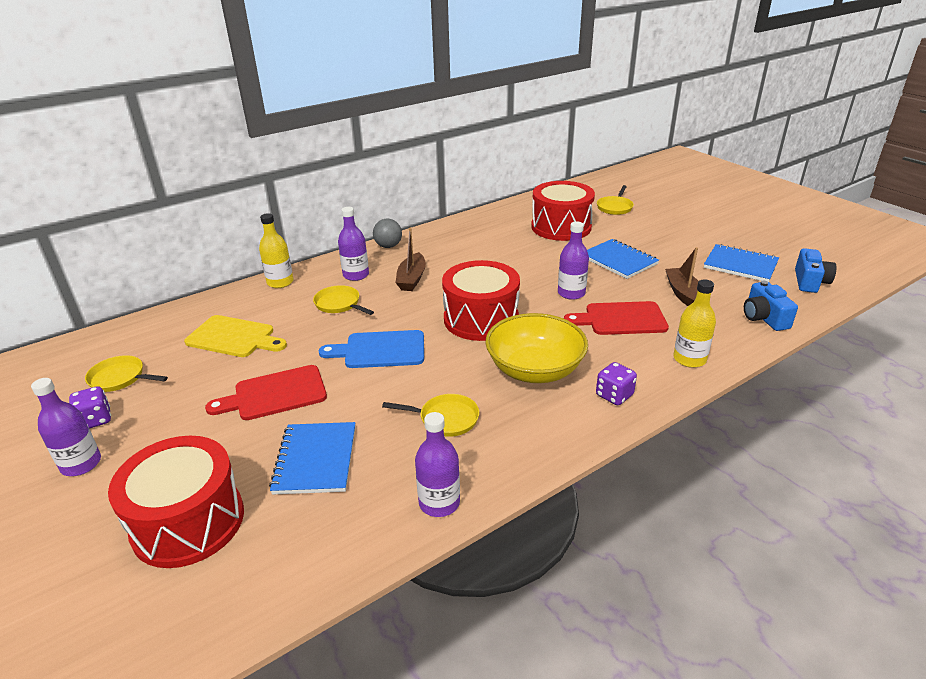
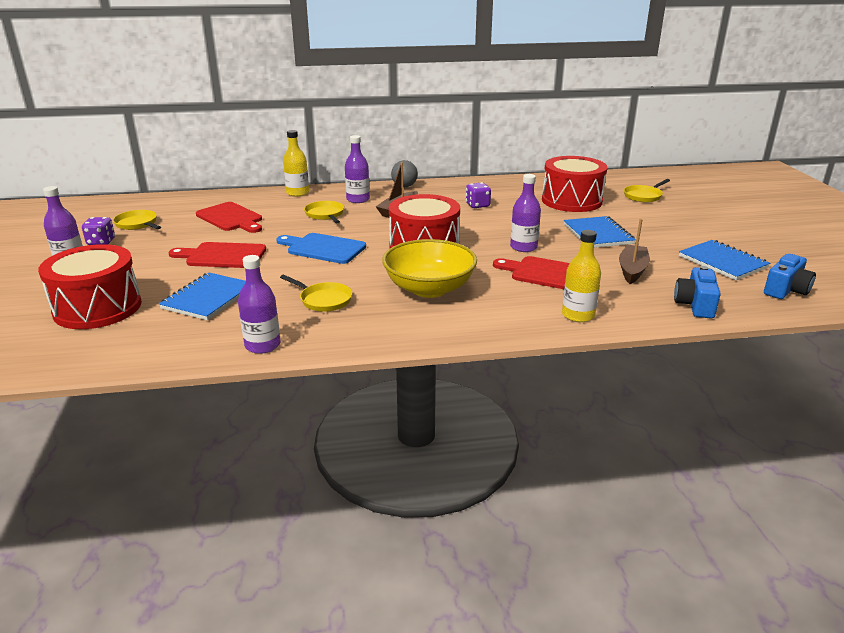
camera: 25 degrees right, 5 degrees down
yellow cutting board [184,315,287,357] -> red cutting board [196,202,262,233]
purple dice [596,362,637,405] -> purple dice moved to [466,182,491,208]

